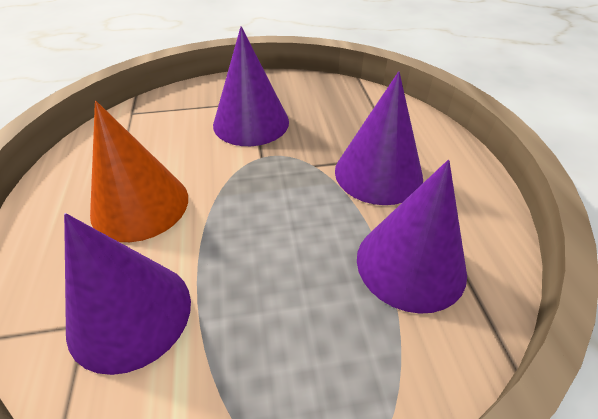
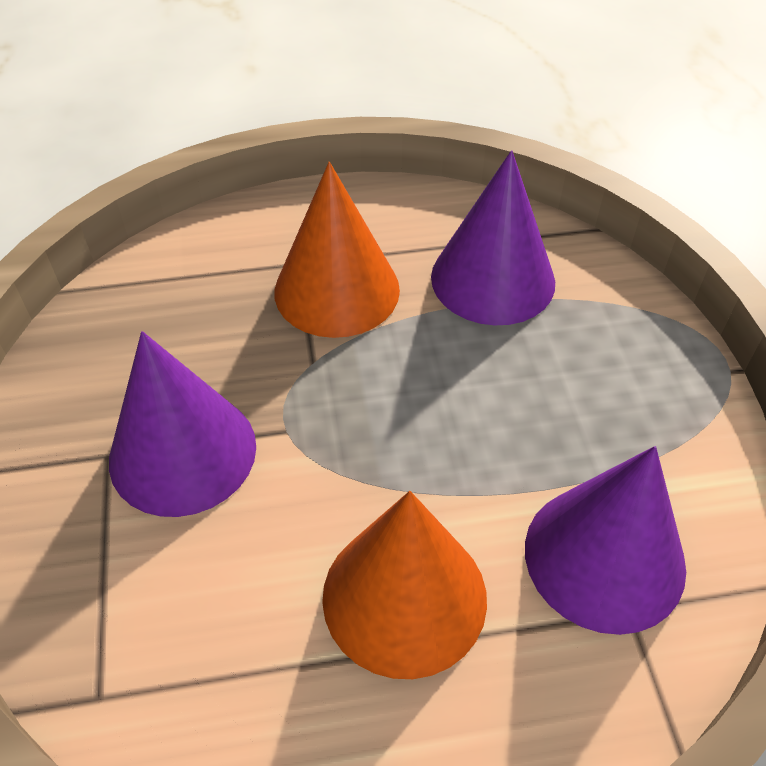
camera: 90 degrees left, 5 degrees up
purple cone [335,71,423,205] -> orange cone [274,162,400,338]

